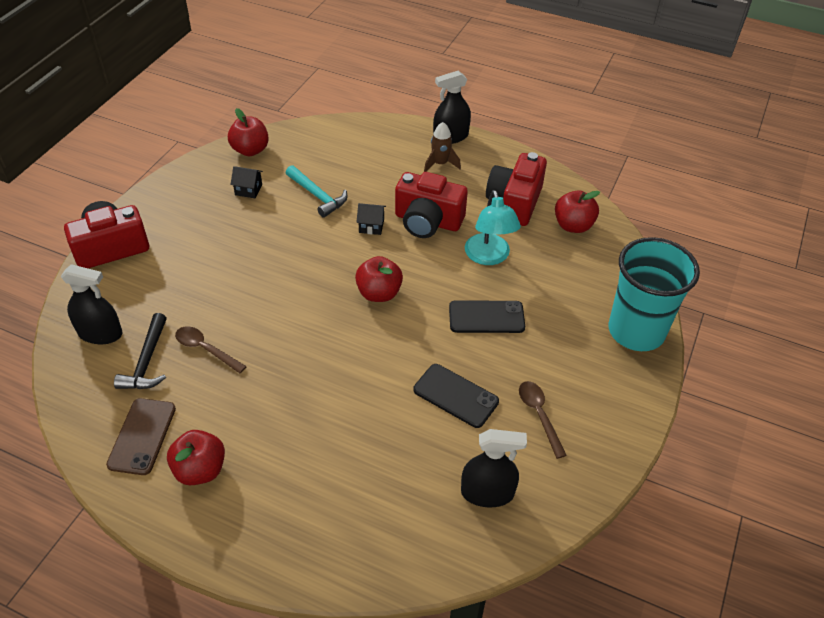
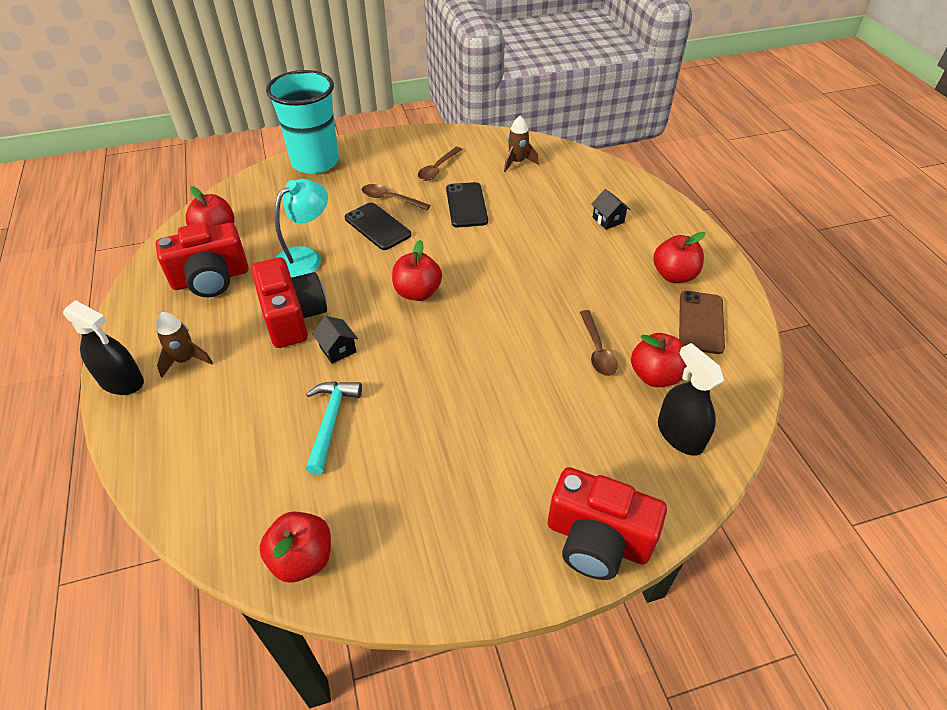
camera: 130 degrees left, 0 degrees up
brown phone [106,398,176,475] -> brown phone turned 45 degrees counterclockwise [679,291,725,354]
black hammer [114,313,167,389] -> red apple [631,333,687,387]
black house [230,166,263,198] -> black house moved to [592,189,630,230]
black spray bottle [461,429,527,507] -> brown rocket [504,116,539,172]
none -> brown spoon [362,184,431,210]

